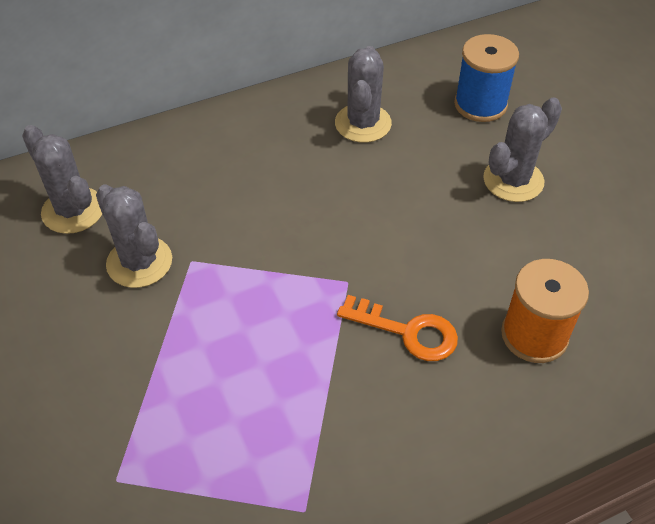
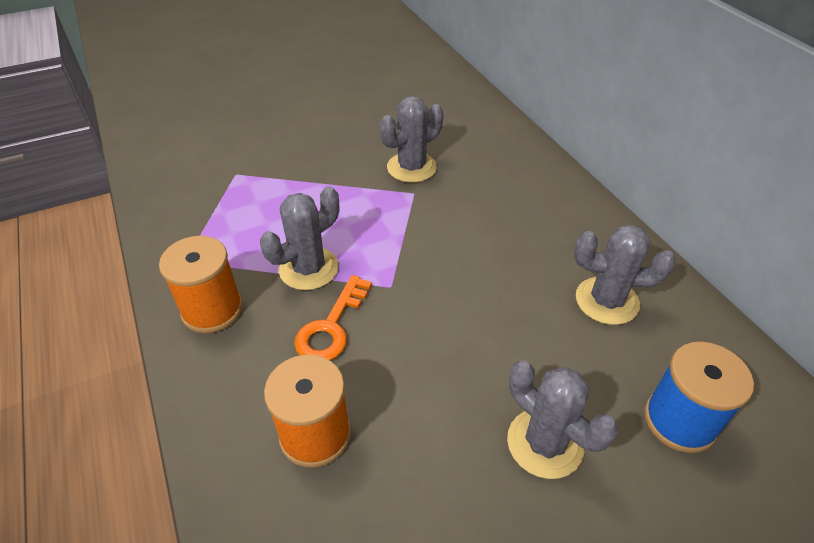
camera: 90 degrees right, 5 degrees down
grey cactus [22,125,102,234] -> grey cactus moved to [260,186,339,290]
none -> orange spool [159,236,243,333]

